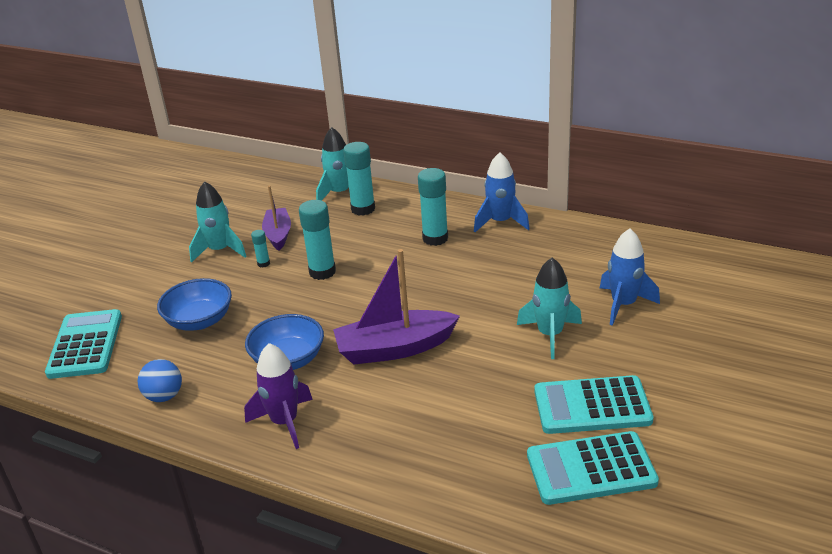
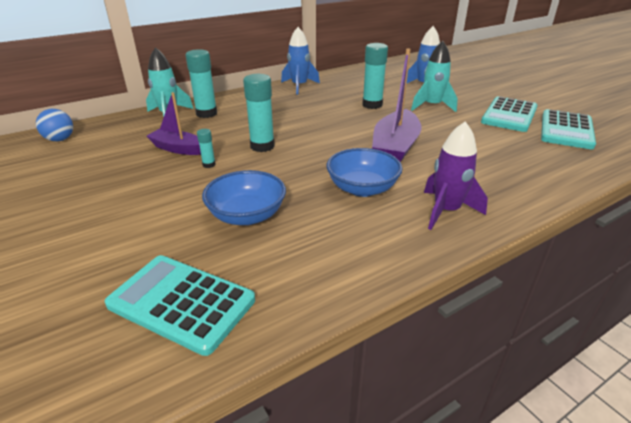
camera: 60 degrees left, 0 degrees up
blue ball [138,359,182,402] -> blue ball moved to [36,109,73,141]
turquoise rocket [189,181,247,263] -> none
turquoise glue stick [418,168,448,246] -> turquoise glue stick moved to [362,43,388,109]

